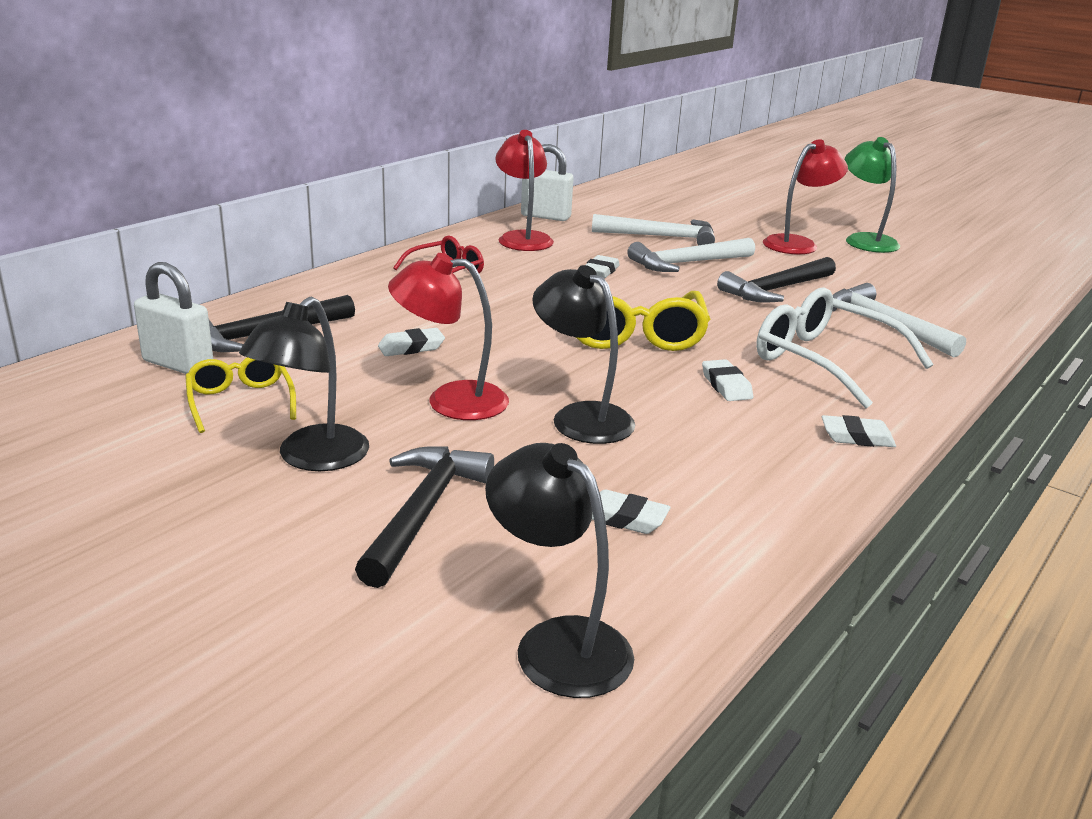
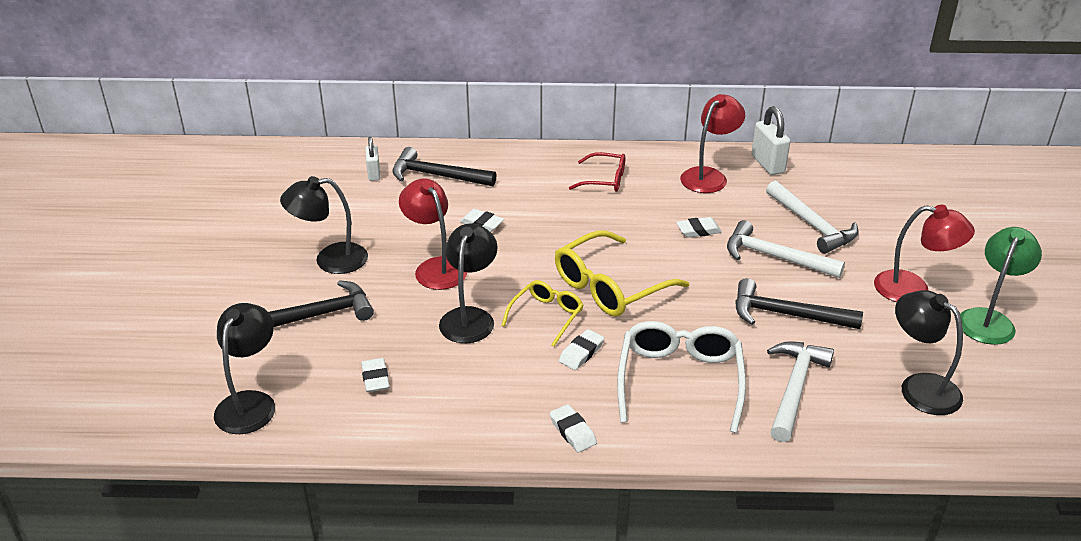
camera: 55 degrees right, 10 degrees up
white padlock [134,262,213,374] -> white padlock [365,137,380,181], size x0.64
yellow glasses [185,357,296,433] -> yellow glasses moved to [501,280,583,347]
none -> black lamp [895,290,963,415]

